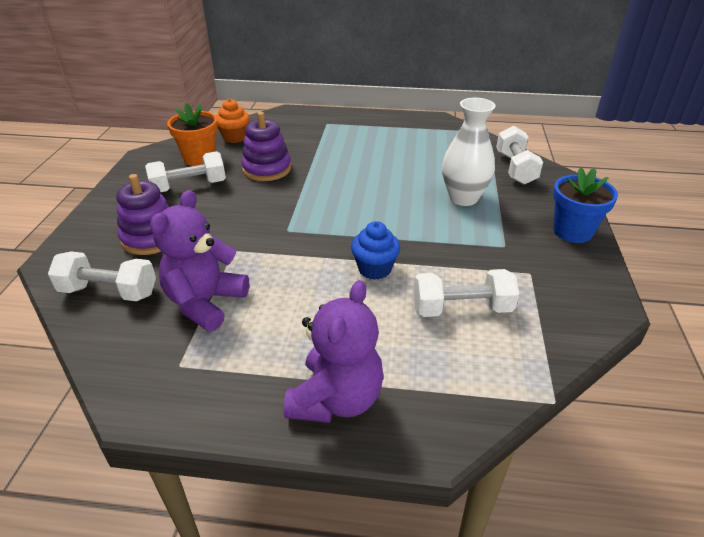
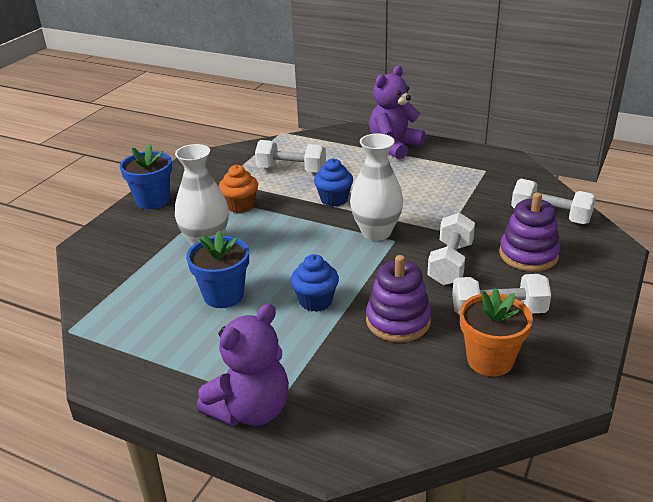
camera: 160 degrees left, 5 degrees down
purple teddy bear [150,190,249,332] -> purple teddy bear moved to [197,303,289,426]
orange cupcake [216,99,250,143] -> orange cupcake moved to [219,165,258,213]
white dumbbell [496,126,543,185] -> white dumbbell moved to [427,213,475,285]
none -> blue flower pot [186,230,249,308]
none -> blue cupcake [291,254,339,312]
none -> white vase [350,133,403,241]

